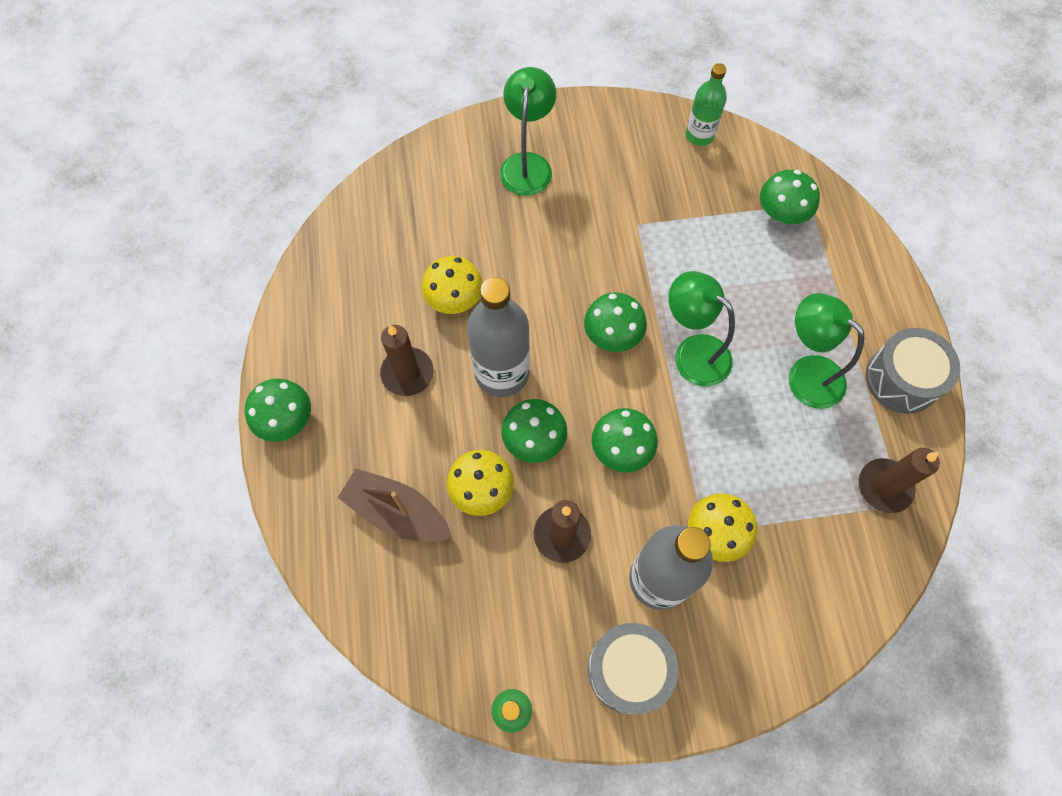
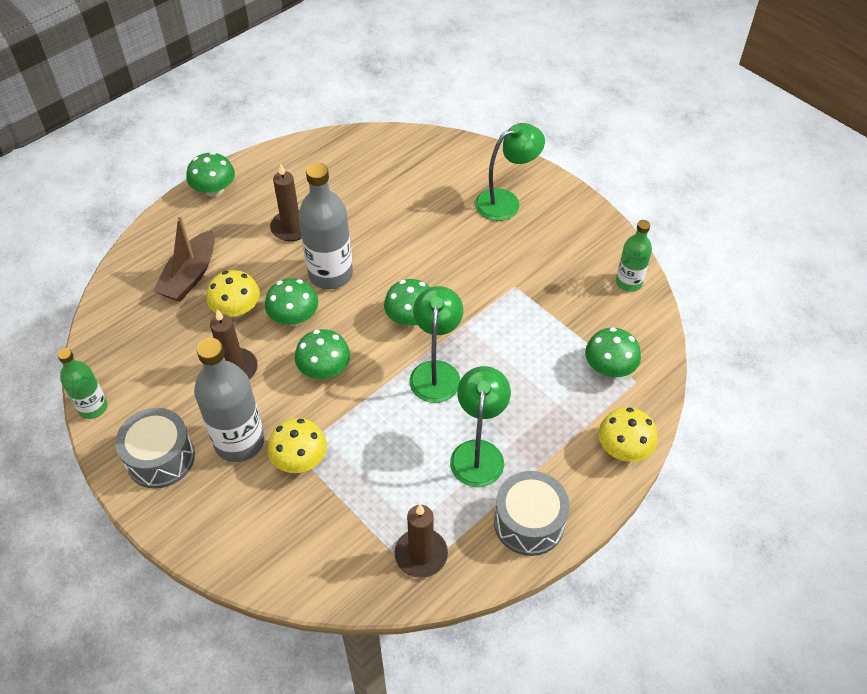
camera: 55 degrees right, 15 degrees down
brown boat [338,468,452,542] -> brown boat turned 150 degrees counterclockwise [153,215,215,302]
yellow mushroom [422,256,483,314] -> yellow mushroom moved to [599,407,658,462]

